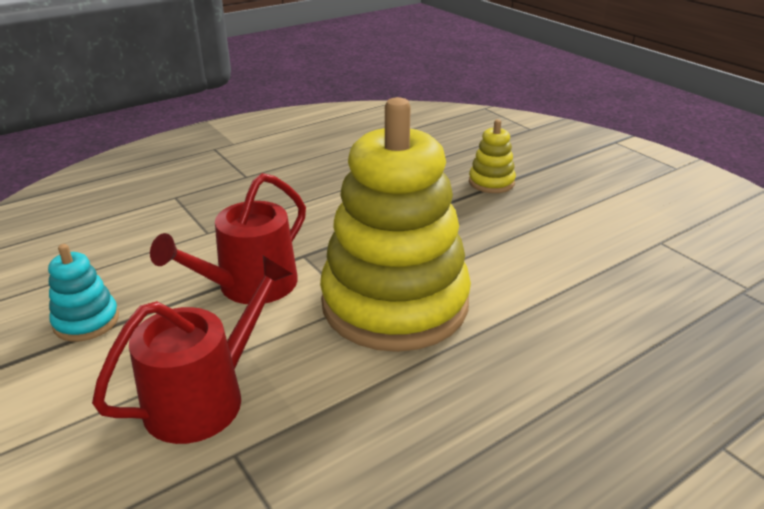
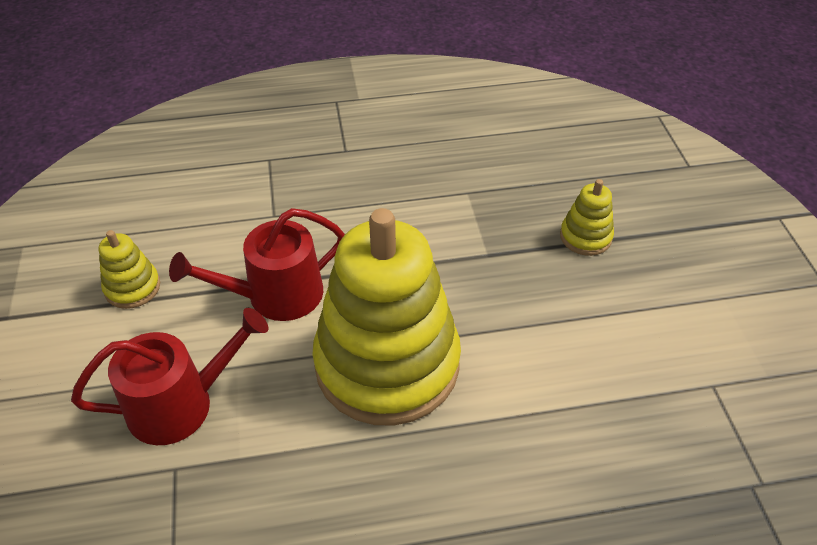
camera: 25 degrees right, 15 degrees up
turquoise stacking toy [48,244,119,341] -> yellow stacking toy [99,230,160,309]

